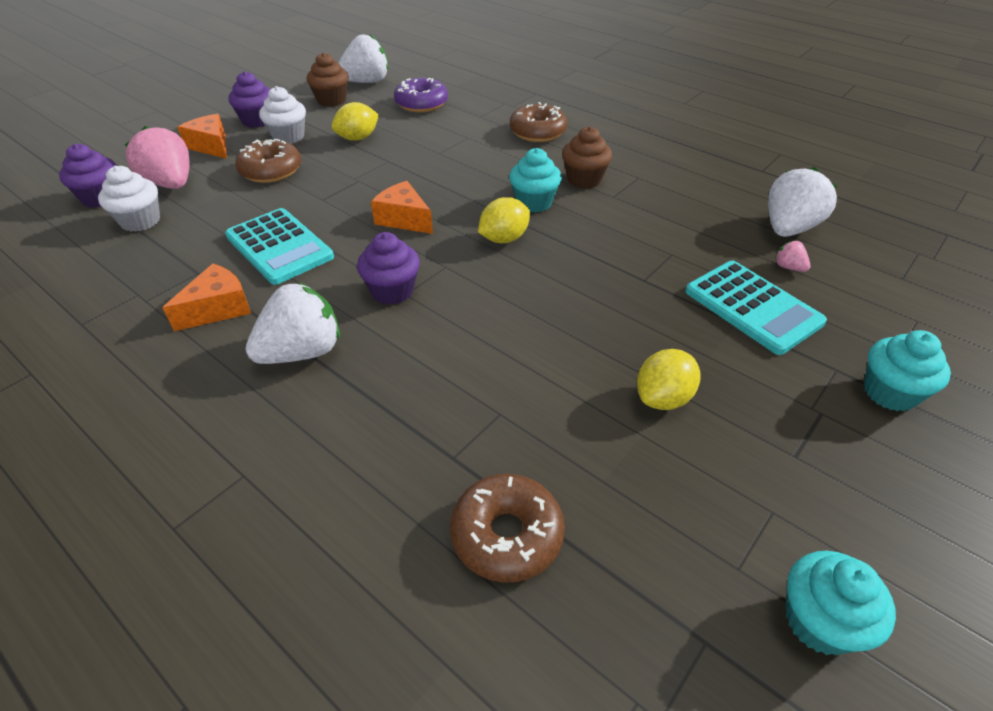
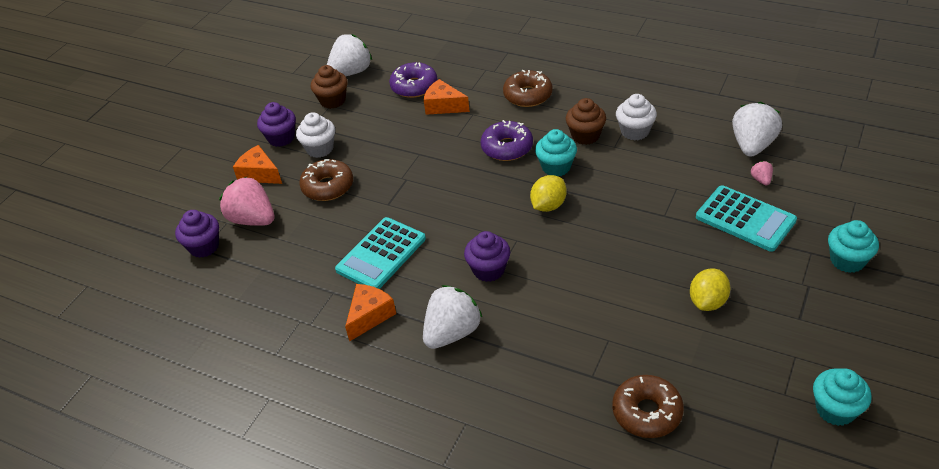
camera: 10 degrees left, 0 degrees up
white cupcake [98,166,160,232] -> white cupcake moved to [616,94,657,141]
turquoise calculator [225,208,334,285] -> turquoise calculator turned 90 degrees clockwise [335,217,426,289]
yellow lemon [332,102,379,141] -> none
orange cheese [371,181,433,234] -> orange cheese moved to [424,79,470,115]
pink strawberry [775,241,810,272] -> pink strawberry turned 45 degrees clockwise [751,161,773,185]
none -> purple donut [481,120,533,161]

